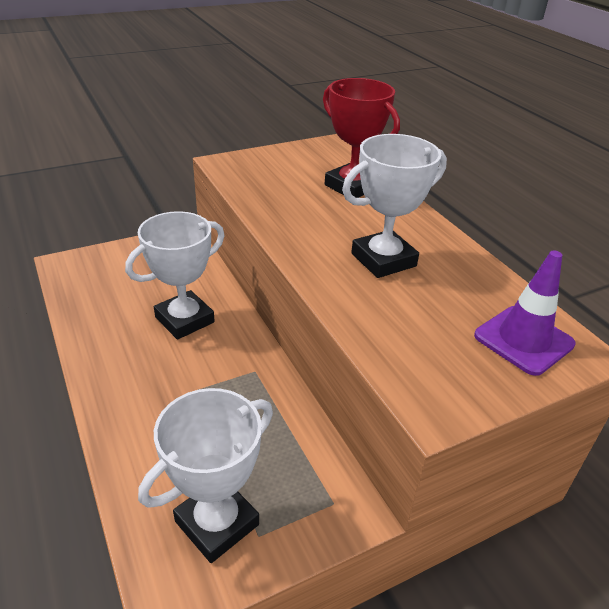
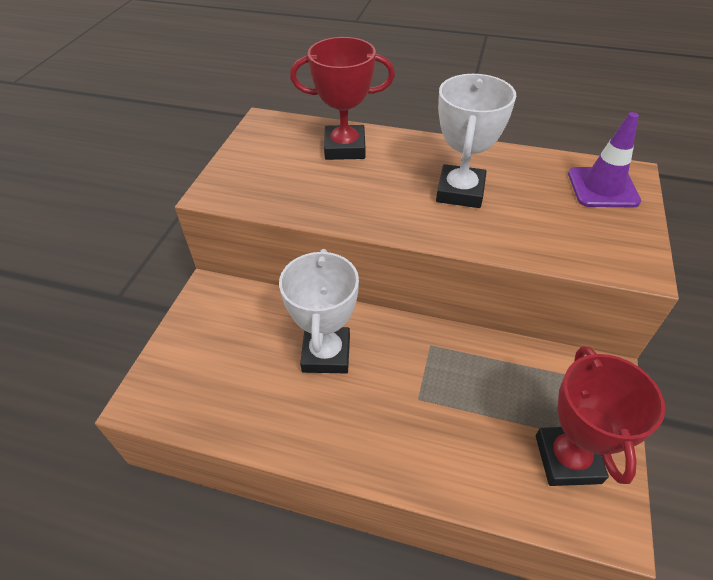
camera: 45 degrees left, 10 degrees up
white trophy [138,388,273,563] -> red trophy [536,346,665,486]

